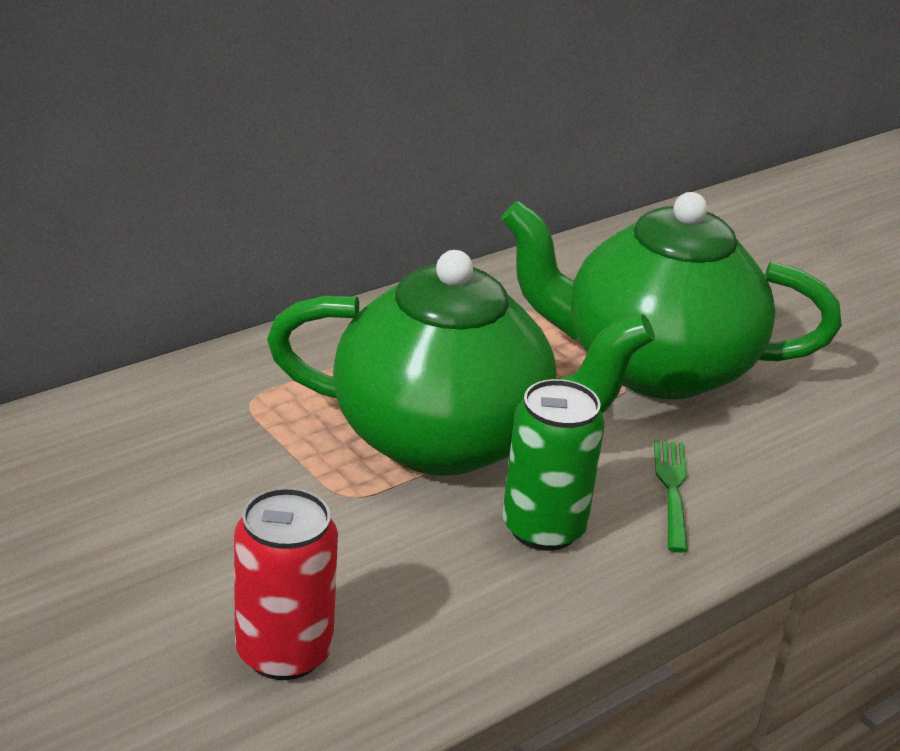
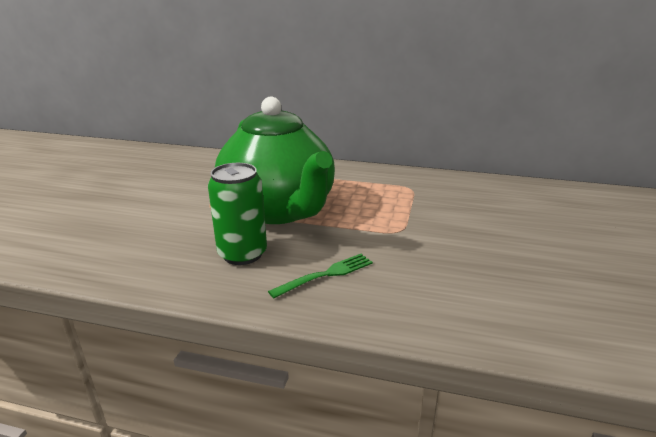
camera: 55 degrees right, 5 degrees down
red can [234,488,338,680] -> none
green teapot [501,192,842,399] -> none

